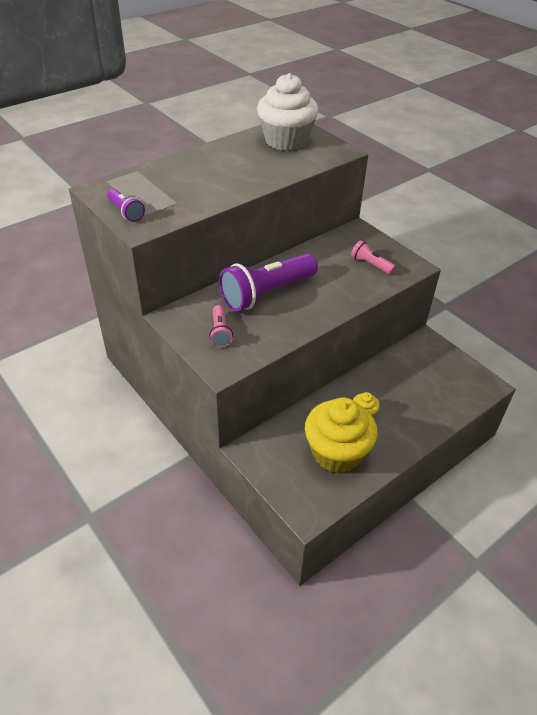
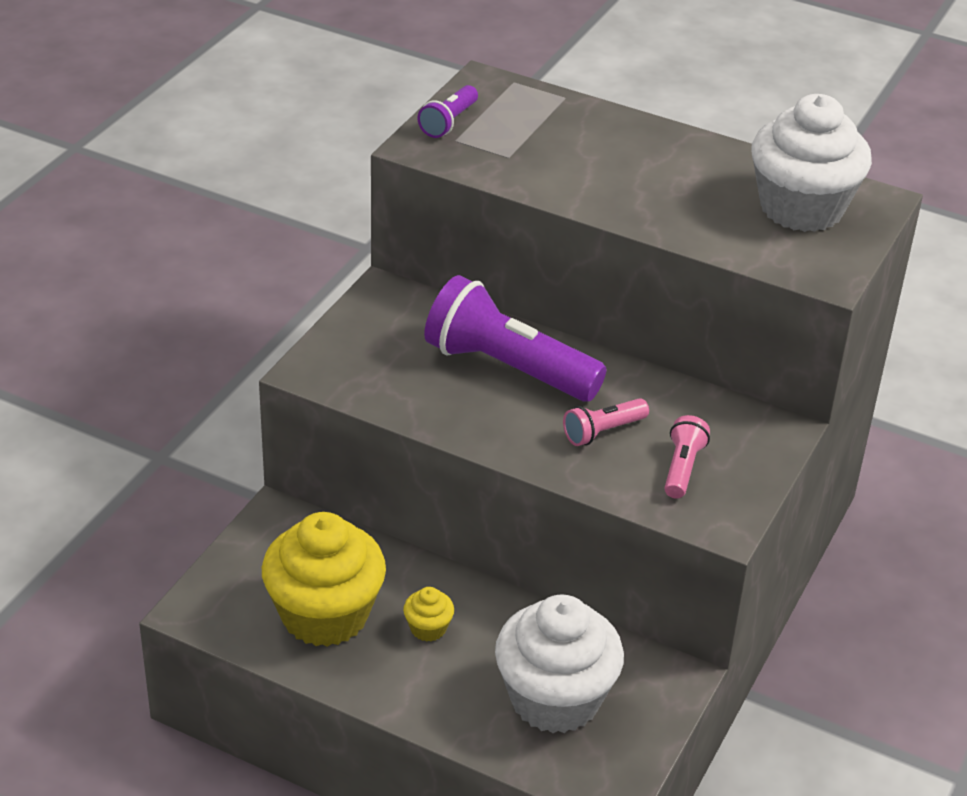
camera: 65 degrees right, 5 degrees down
pink flashlight [209,305,233,348] -> pink flashlight moved to [563,398,649,446]
none -> white cupcake [495,595,624,733]

